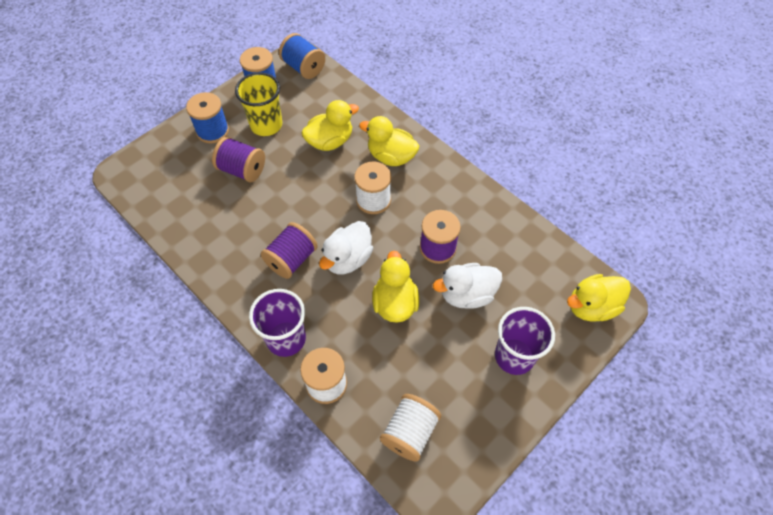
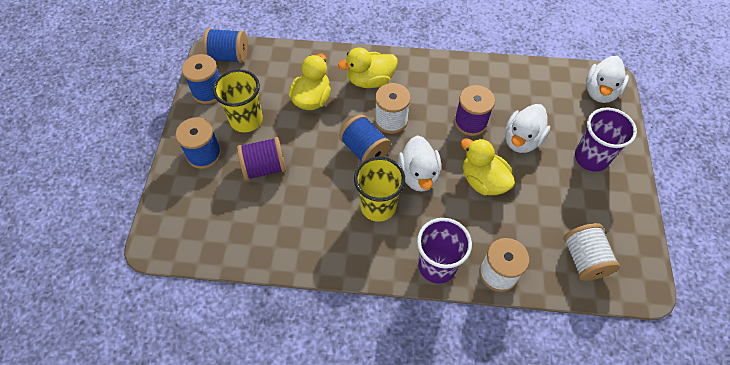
camera: 40 degrees left, 0 degrees up
purple spool [261,222,318,279] -> yellow cup [354,157,405,222]
yellow duck [567,274,631,322] -> white duck [586,56,629,103]
none -> blue spool [339,115,391,162]

